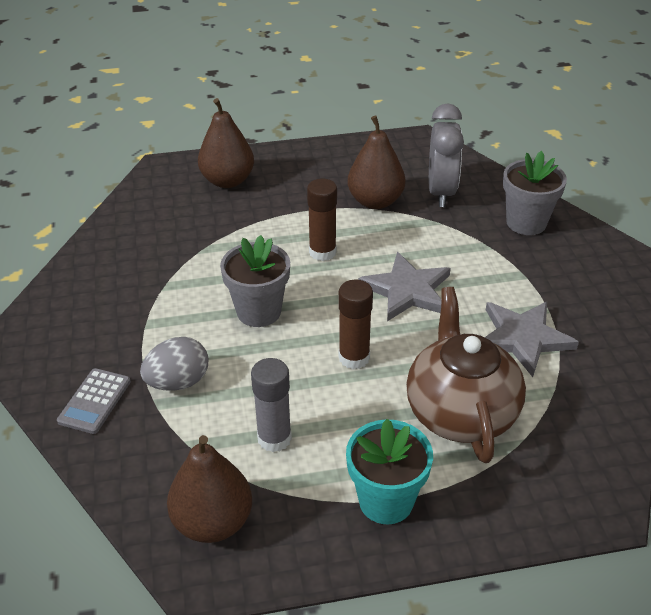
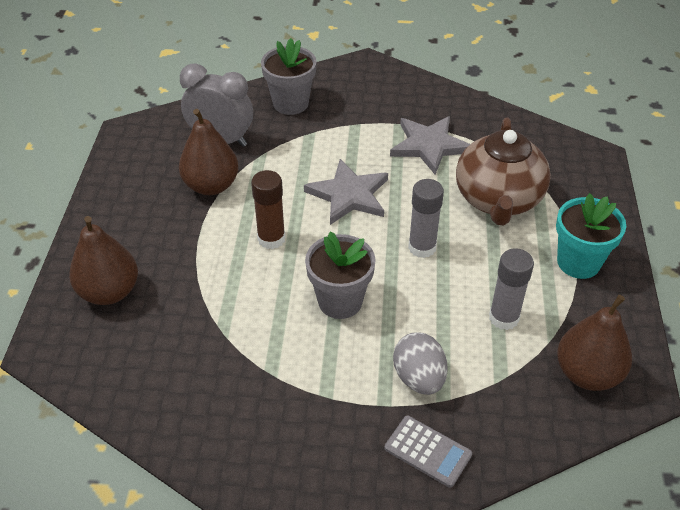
camera: 75 degrees left, 5 degrees up
brown glue stick [338,280,373,369] -> grey glue stick [408,179,444,258]
brown teapot [406,287,526,463] -> brown teapot turned 90 degrees counterclockwise [456,117,551,225]

